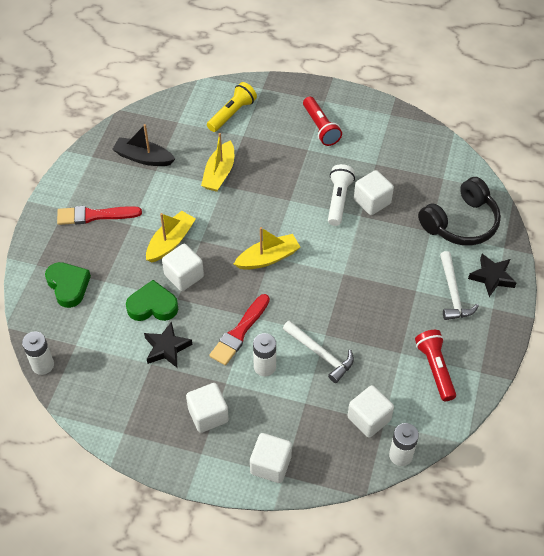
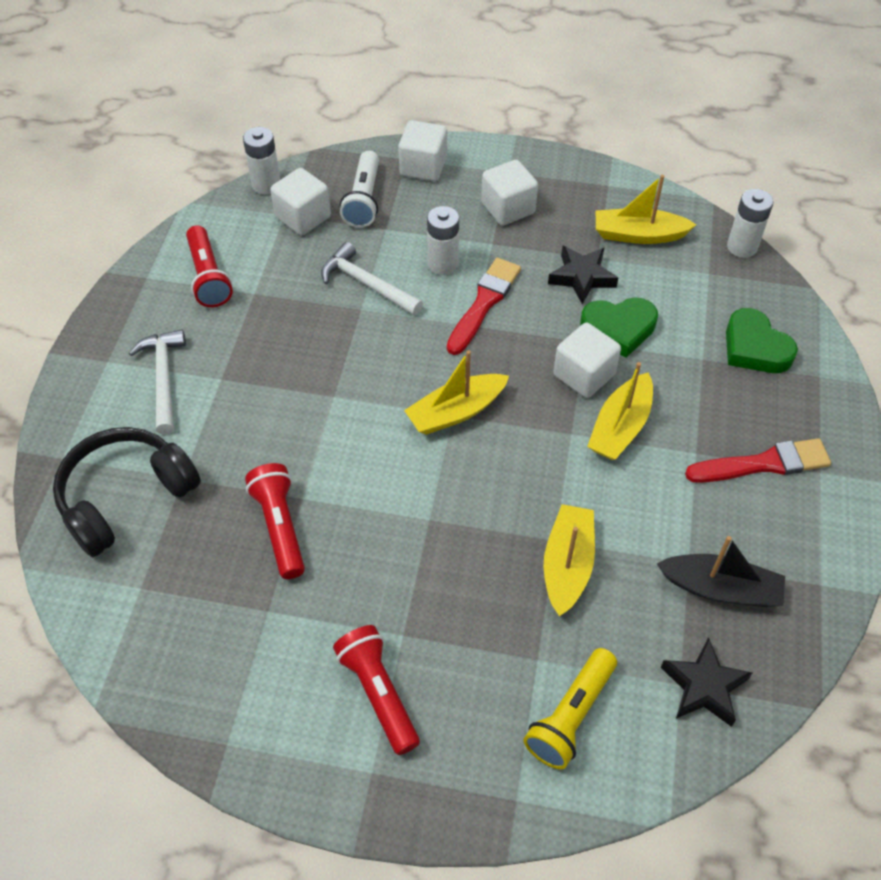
camera: 175 degrees right, 0 degrees up
white flashlight [328,164,355,226] -> white flashlight moved to [340,150,379,228]
white cube [354,170,394,215] -> red flashlight [245,463,305,579]
black star [468,254,517,297] -> black star moved to [661,637,752,727]
none -> yellow boat [596,175,697,244]

